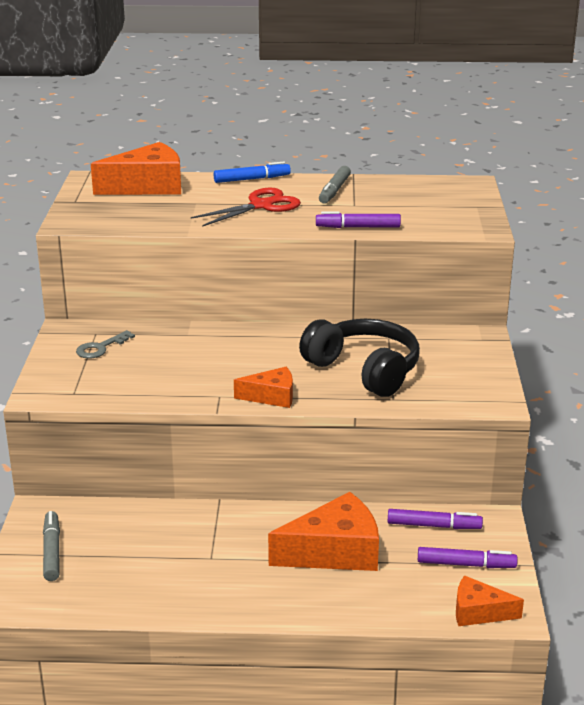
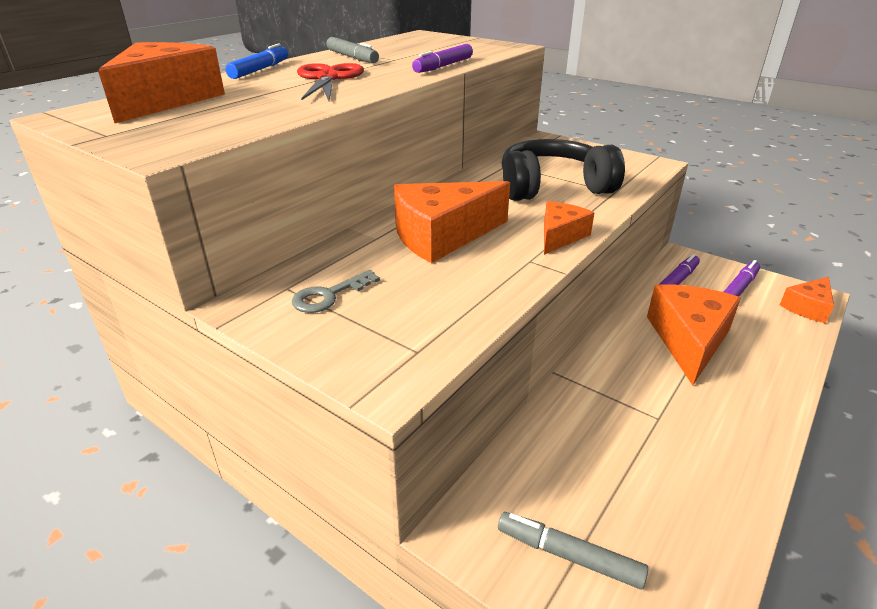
camera: 55 degrees left, 5 degrees up
grey key [76,330,135,359] -> grey key turned 60 degrees clockwise [292,270,380,313]
none -> orange cheese [394,181,510,263]

